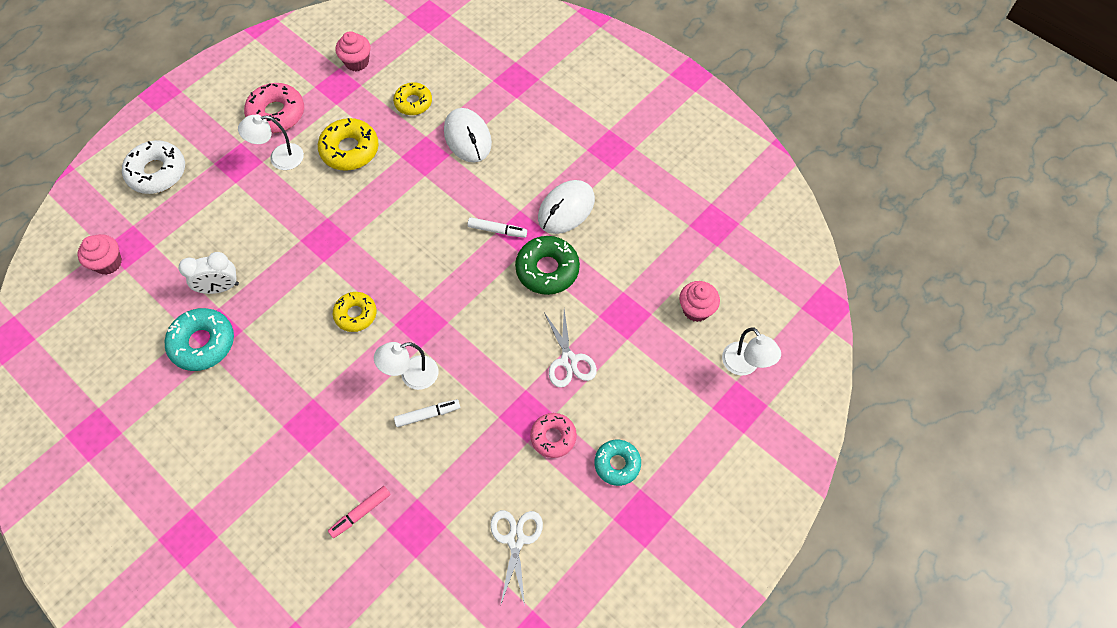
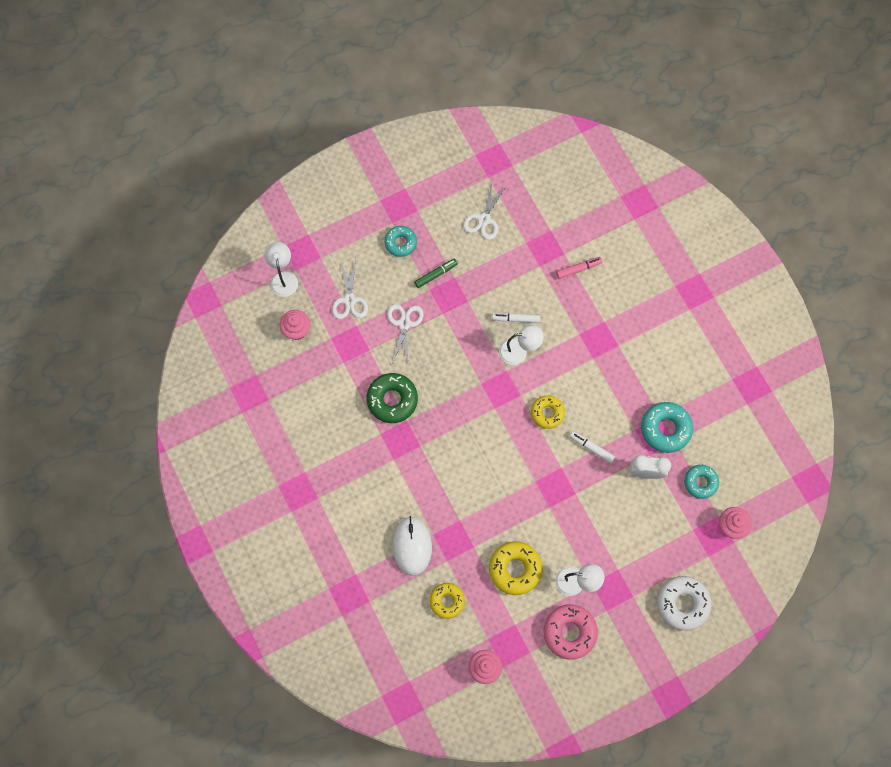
camera: 160 degrees left, 10 degrees up
white marker [468,217,527,238] -> white marker moved to [569,431,615,463]
pink donut [530,413,577,458] -> green marker [414,259,458,288]
white mouse [538,180,595,234] -> none
none -> white scissors [332,259,368,319]
none -> turquoise donut [684,465,719,499]

